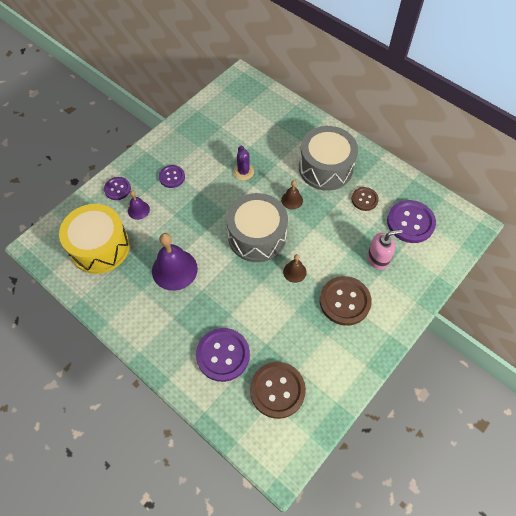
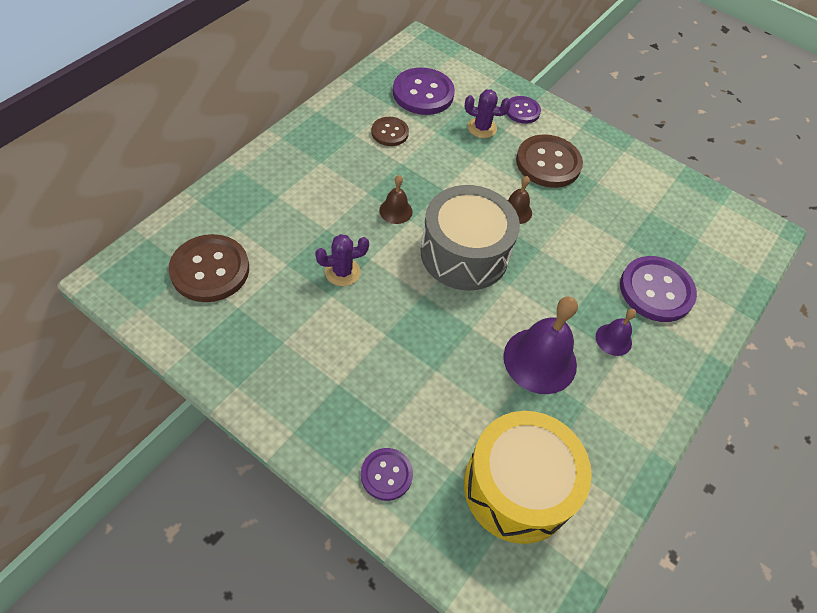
camera: 100 degrees left, 5 degrees down
purple bell [128,190,150,220] -> purple bell moved to [596,309,636,356]
purple button [159,165,185,188] -> purple button moved to [506,96,541,124]
brown button [250,362,306,419] -> brown button moved to [169,234,249,302]
grey drum [299,126,358,191] -> none
pink soap dispenser [367,229,402,270] -> purple cactus [465,89,511,138]

